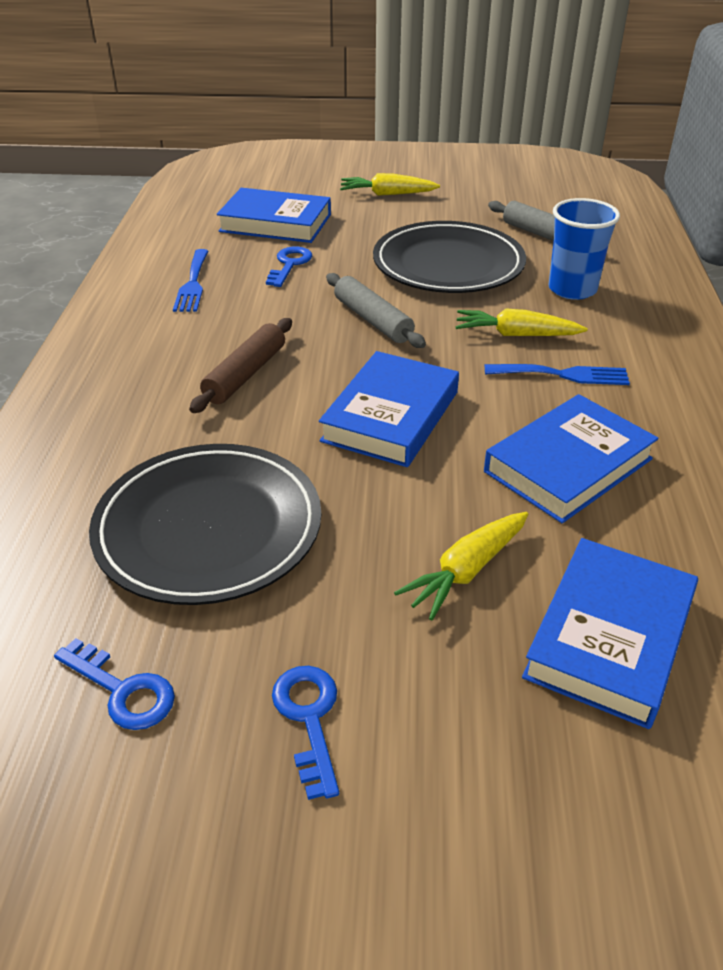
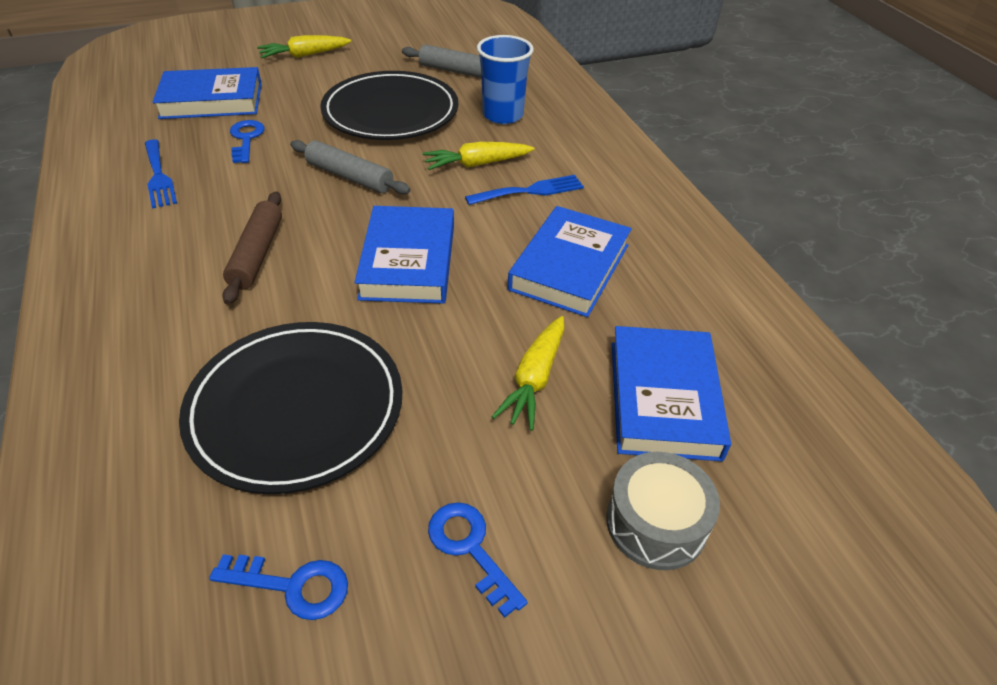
camera: 25 degrees left, 5 degrees up
none -> grey drum [606,452,720,570]

